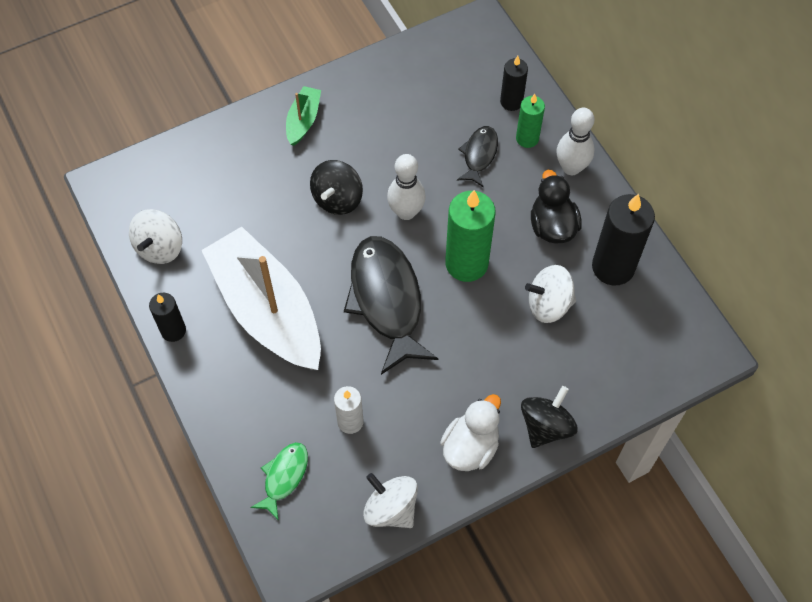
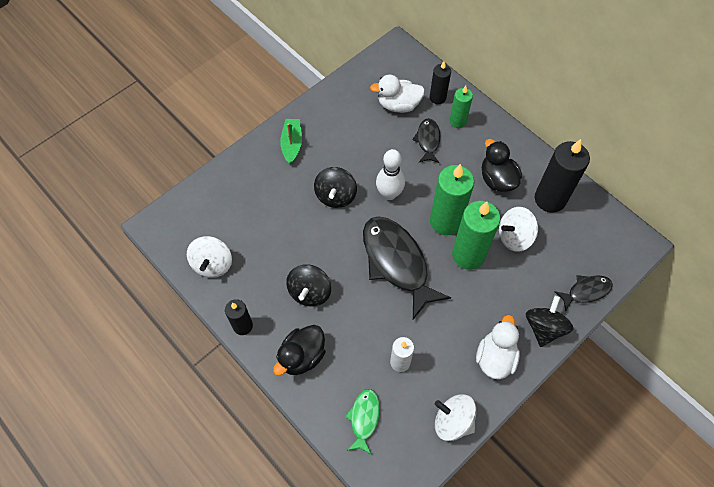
camera: 15 degrees left, 0 degrees up
white boat [201,227,321,370] -> black spinning top [286,264,331,306]
white bowling pin [556,108,595,175] -> none
none -> black duck [273,325,326,376]
none -> white duck [370,75,425,113]
none -> green candle [452,201,500,270]
none -> black fish [554,275,613,312]

